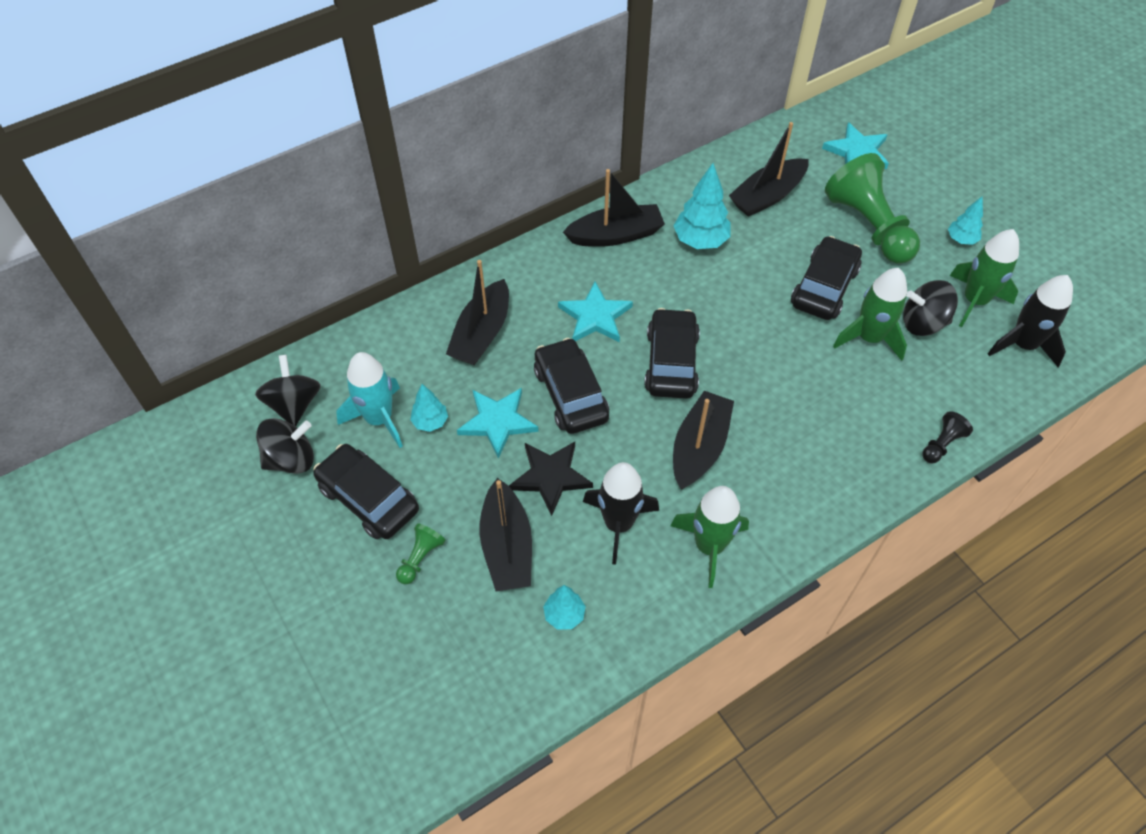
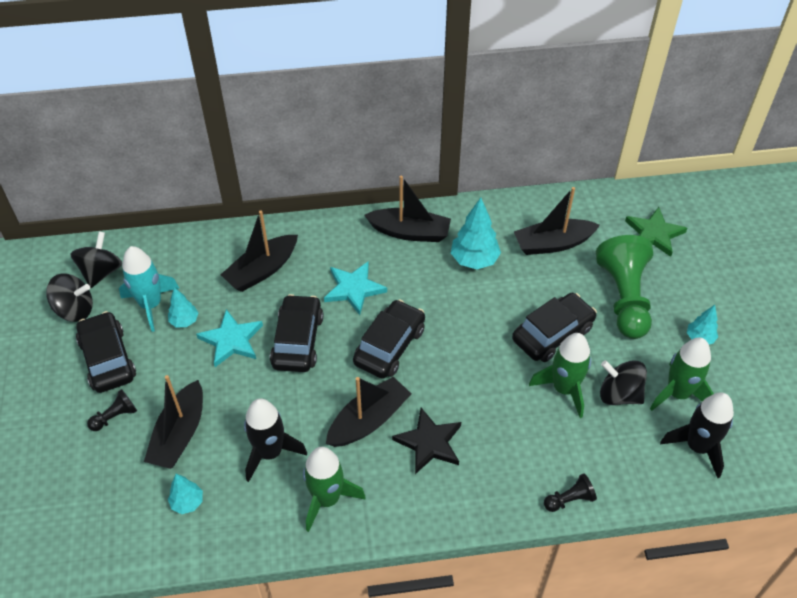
camera: 25 degrees right, 5 degrees down
green pawn [396,523,446,584] -> black pawn [87,389,137,431]
black star [509,442,593,516] -> black star moved to [392,408,461,474]
turquoise star [822,122,889,169] -> green star [625,207,687,257]

